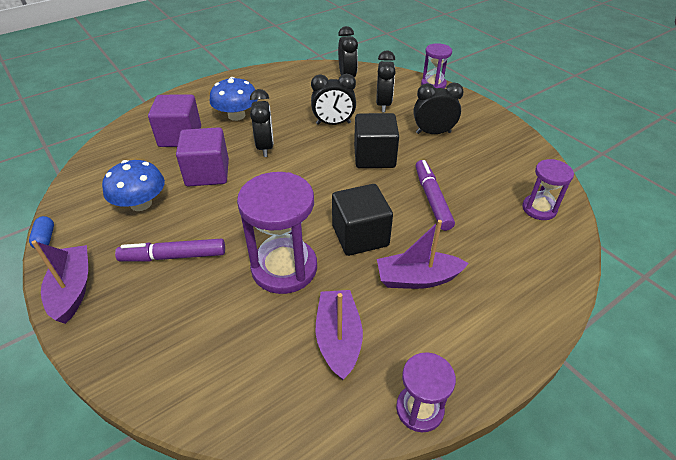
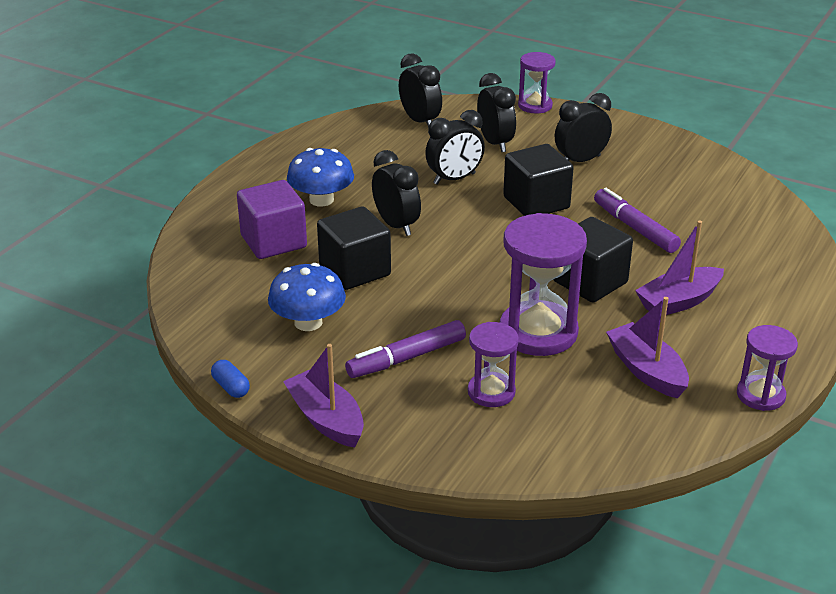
camera: 25 degrees left, 10 degrees down
purple cube [176,127,229,186] -> black cube [317,207,391,290]
purple hourglass [522,159,574,220] -> purple hourglass moved to [468,322,519,407]

